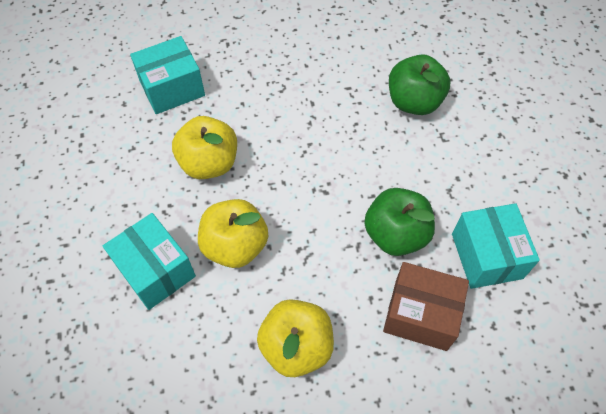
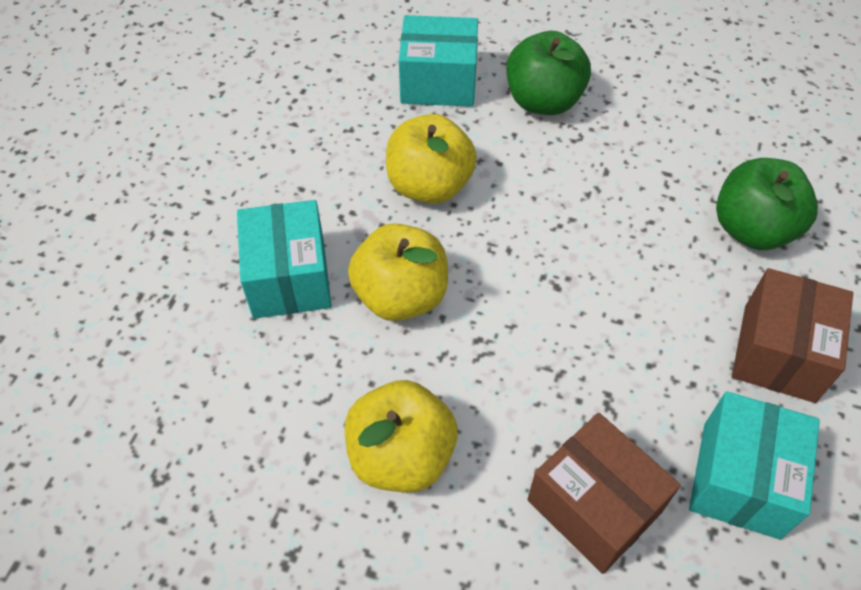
camera: 30 degrees right, 5 degrees down
green apple [364,188,435,256] -> green apple moved to [506,31,591,115]
none -> brown box [732,268,853,403]

